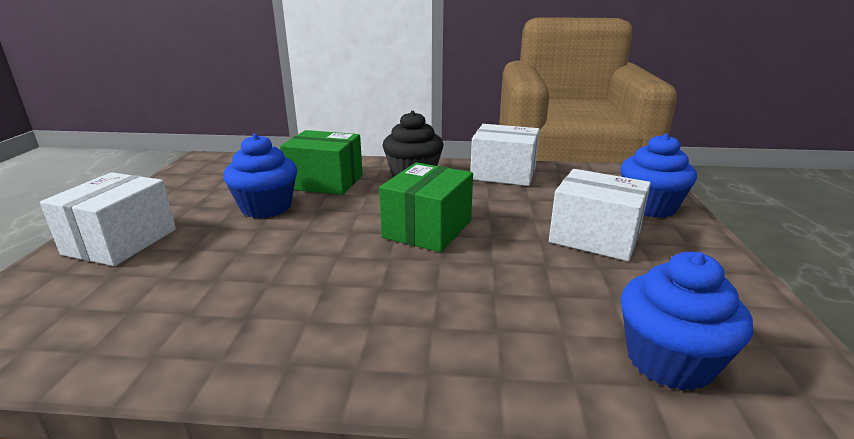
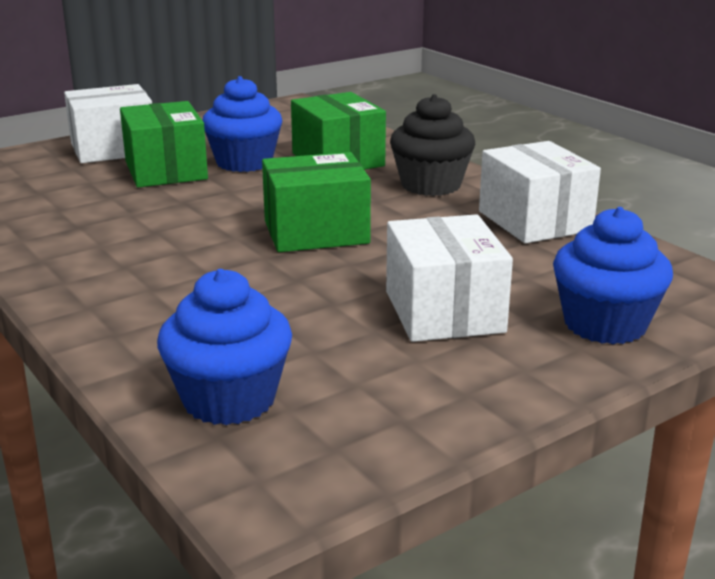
camera: 50 degrees right, 0 degrees up
none -> green box [120,101,208,187]

